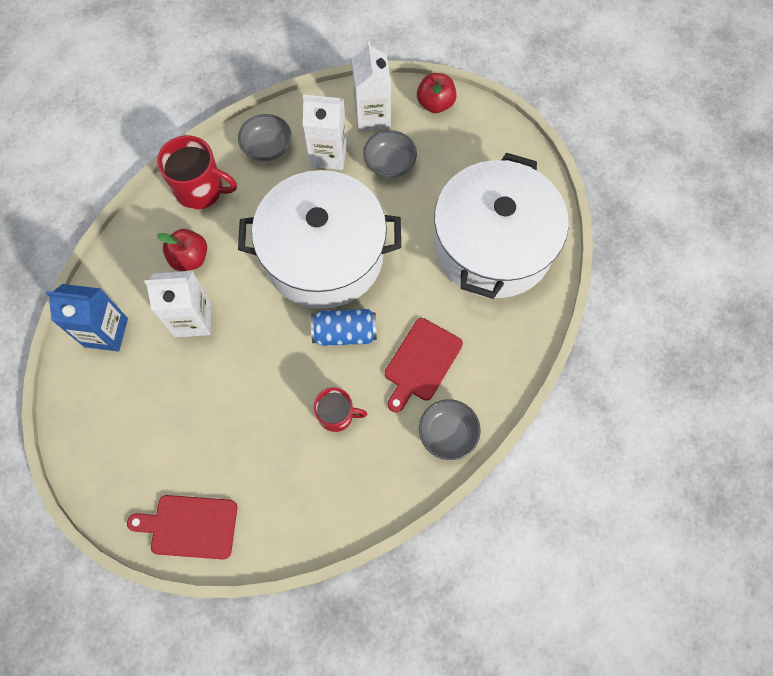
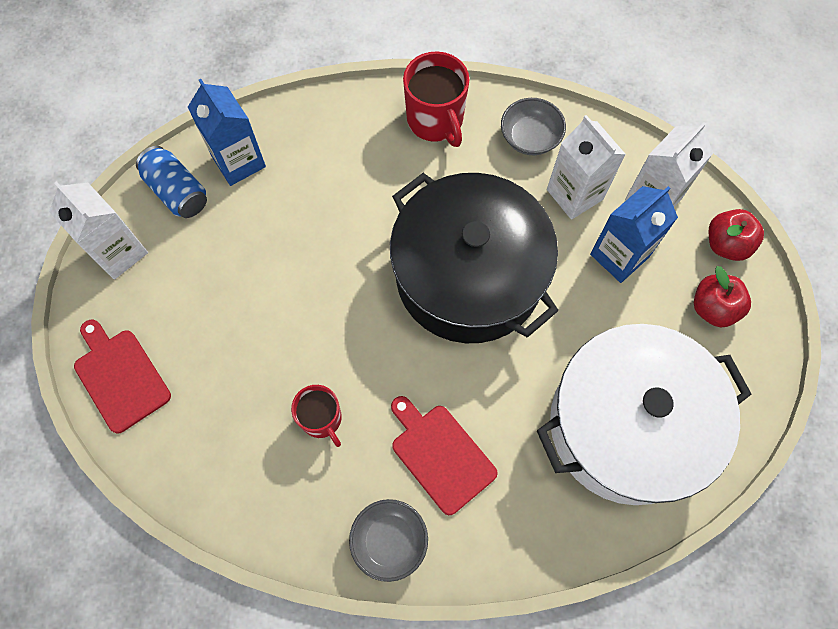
camera: 50 degrees right, 0 degrees up
white carton [144,271,211,337] -> white carton moved to [49,181,148,280]
red apple [157,229,207,271] -> red apple moved to [694,266,751,327]
white pot [238,170,401,309] -> black pot [390,173,558,343]
blue can [311,309,377,346] -> blue can moved to [136,146,207,218]
grey bowl [363,130,417,178] -> blue carton [590,186,678,283]
red cutting board [385,318,463,413] -> red cutting board turned 60 degrees clockwise [391,396,498,515]

